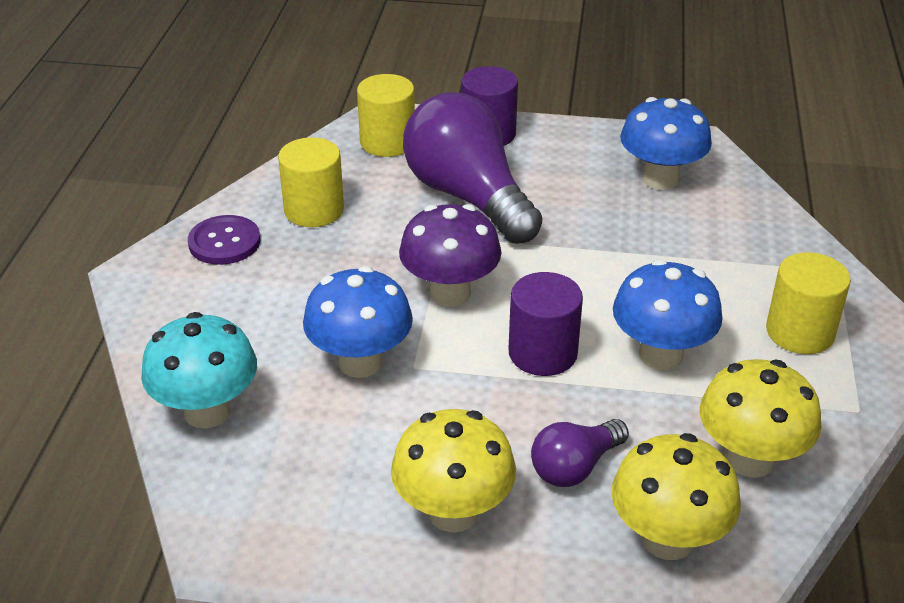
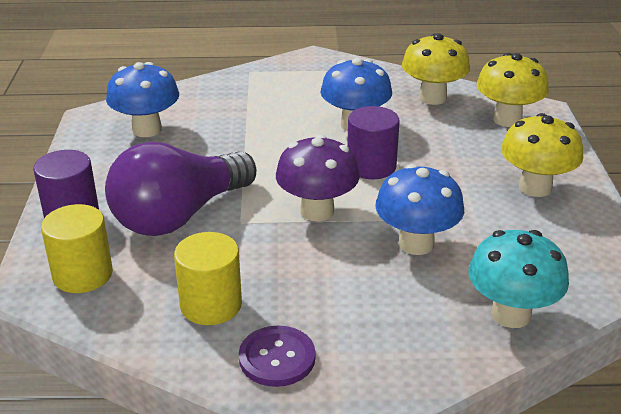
camera: 100 degrees left, 5 degrees down
purple light bulb [531,419,629,487] -> none
yellow cylinder [766,252,851,354] -> none

